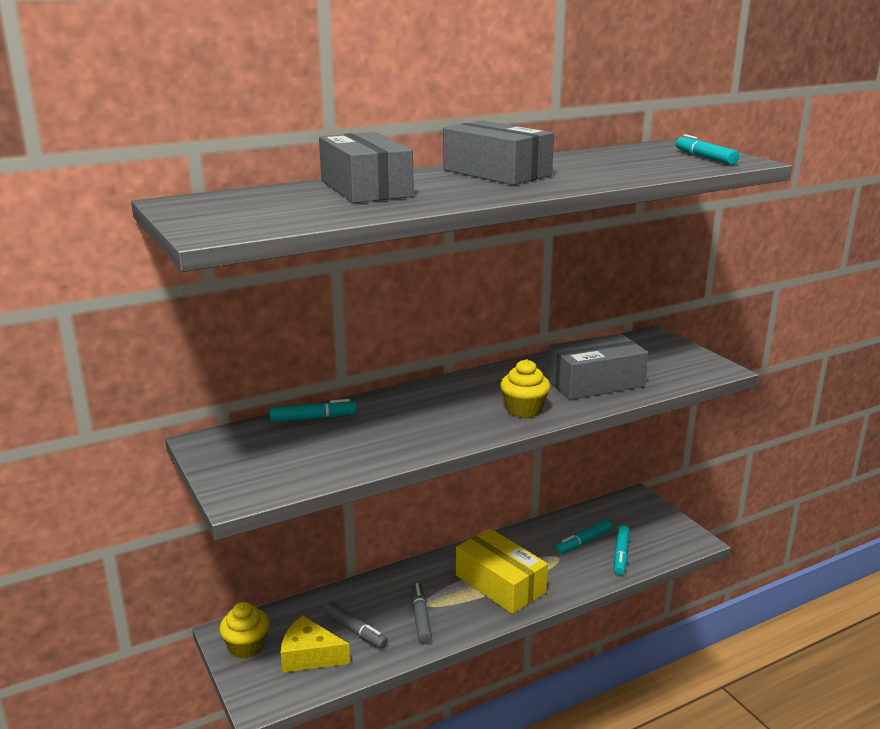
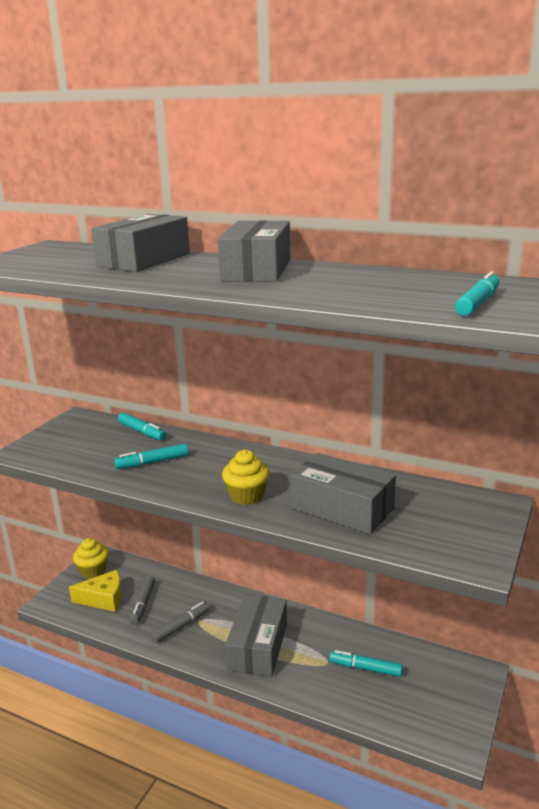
camera: 55 degrees right, 0 degrees up
yellow cheese [281,615,350,673] -> yellow cheese turned 105 degrees clockwise [69,570,122,612]
yellow box [456,528,548,614] -> grey box [225,594,287,677]
turquoise marker [614,525,630,575] -> turquoise marker moved to [114,444,188,469]

